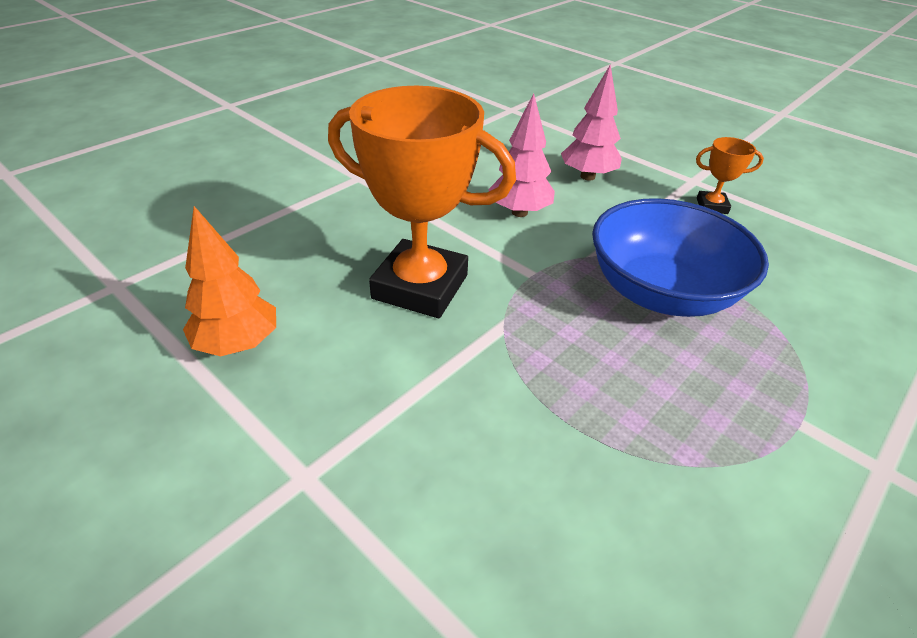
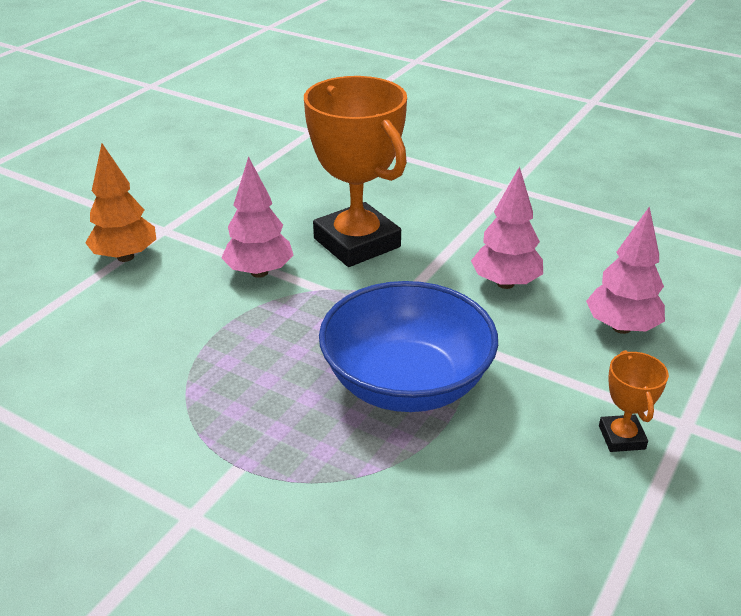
camera: 80 degrees right, 5 degrees down
orange tree [183,206,276,356] -> orange tree moved to [85,144,156,262]
orange trophy [328,86,516,318] -> orange trophy turned 45 degrees counterclockwise [304,76,407,267]
none -> pink tree [221,156,293,278]

